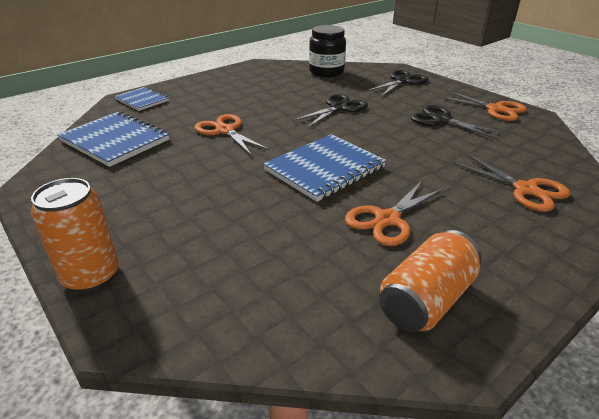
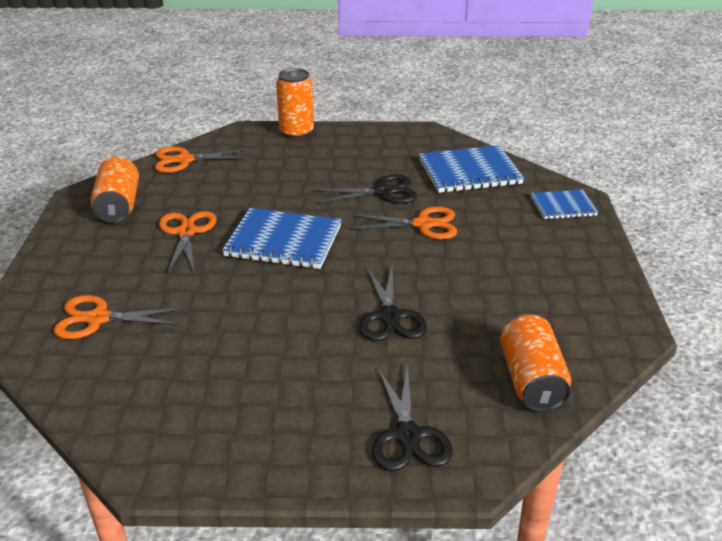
camera: 130 degrees right, 0 degrees up
blue notebook [263,134,386,202] -> blue notebook turned 75 degrees counterclockwise [222,208,341,269]
black jar [309,25,346,77] -> orange can [500,314,571,412]
black scissors [410,105,505,140] -> black scissors moved to [315,174,417,204]
orange scissors [439,90,527,121] -> orange scissors moved to [155,147,249,173]

